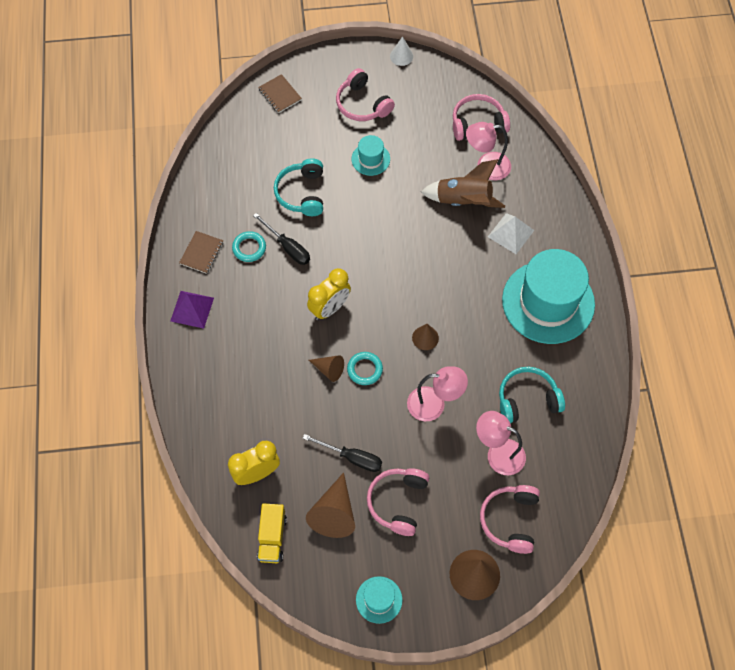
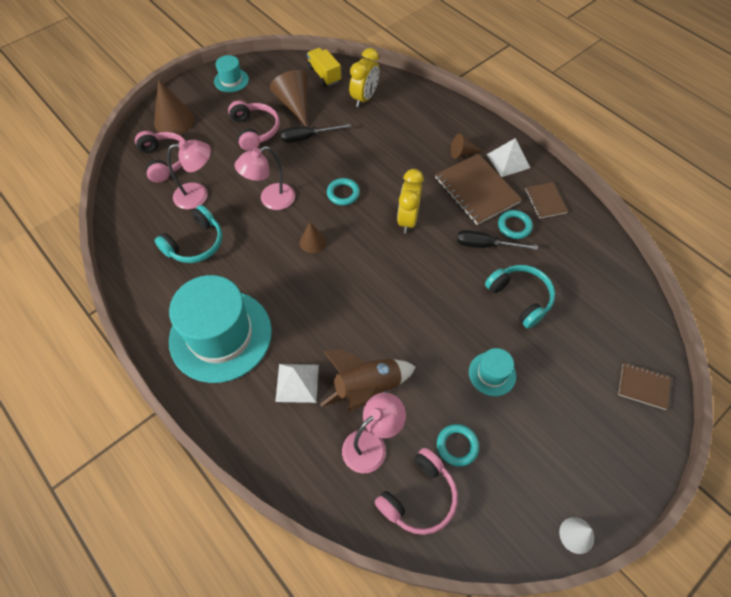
camera: 145 degrees right, 5 degrees down
purple pyramid [170,291,214,329] -> white pyramid [487,138,530,177]
brown cone [309,355,344,382] -> brown cone moved to [451,134,483,159]
pink headphones [336,68,395,121] -> none
none -> brown notebook [435,153,522,225]
none -> turquoise ring [437,424,479,466]

